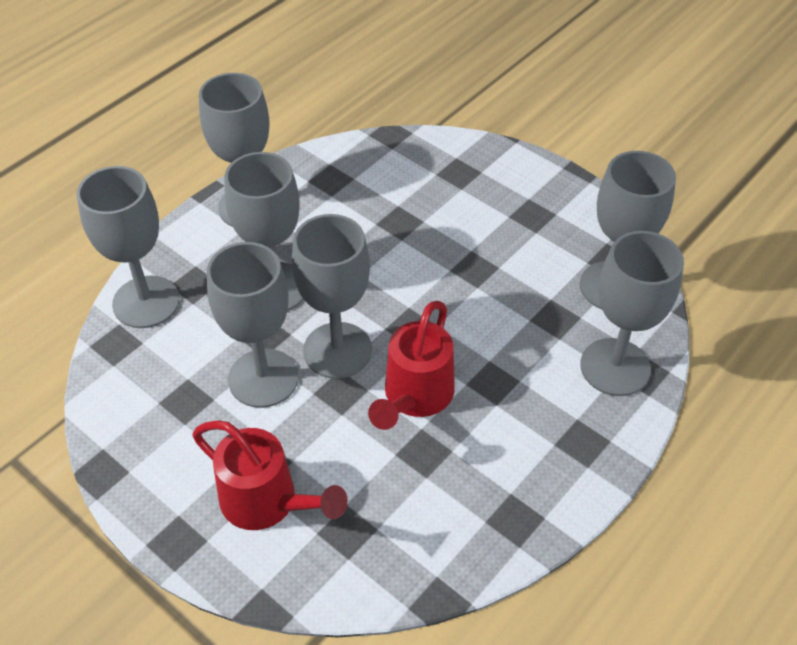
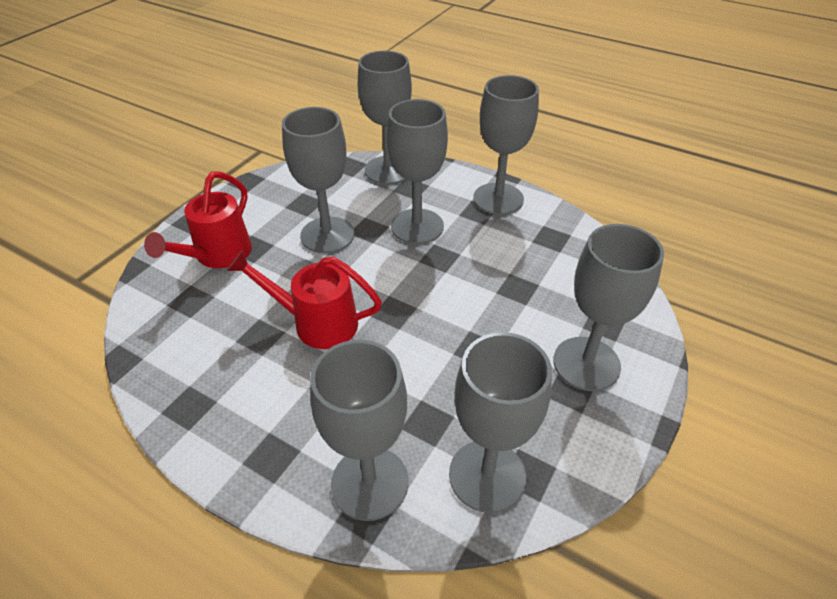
camera: 80 degrees right, 5 degrees down
grey goblet [292,214,372,379] -> grey goblet moved to [553,224,664,391]

